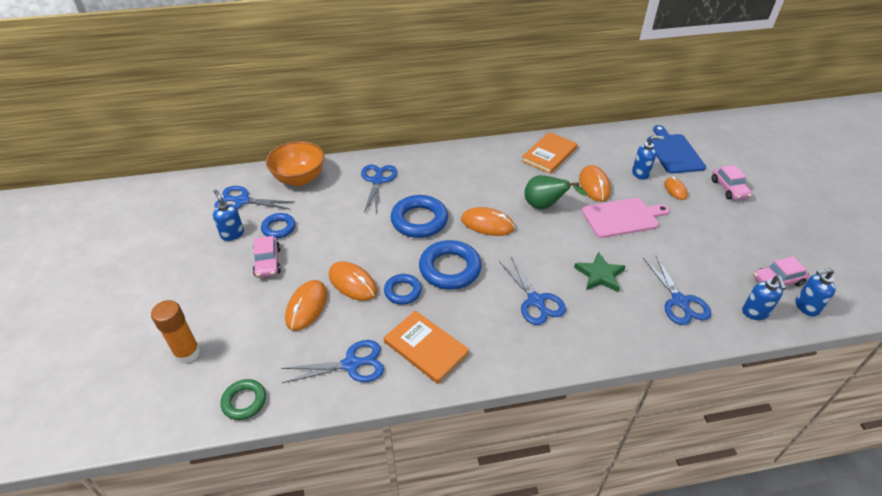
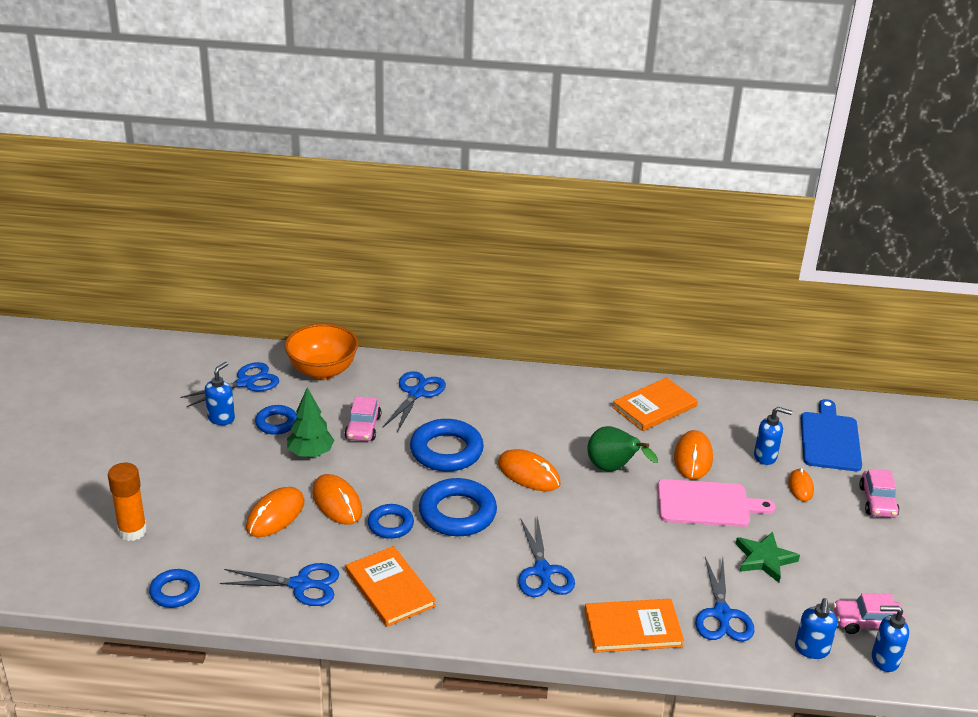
camera: 15 degrees right, 10 degrees down
blue soap dispenser [213,190,244,241] -> blue soap dispenser turned 45 degrees clockwise [205,362,235,425]
blue scissors [215,186,294,210] -> blue scissors turned 120 degrees clockwise [180,362,279,407]
green ring [221,379,266,420] -> blue ring [149,569,200,608]
pink car [253,236,281,278] -> pink car moved to [345,396,382,441]
green star [574,252,626,292] -> green star moved to [736,532,800,583]
none -> green tree [287,387,334,457]
none -> orange book [584,599,684,653]

